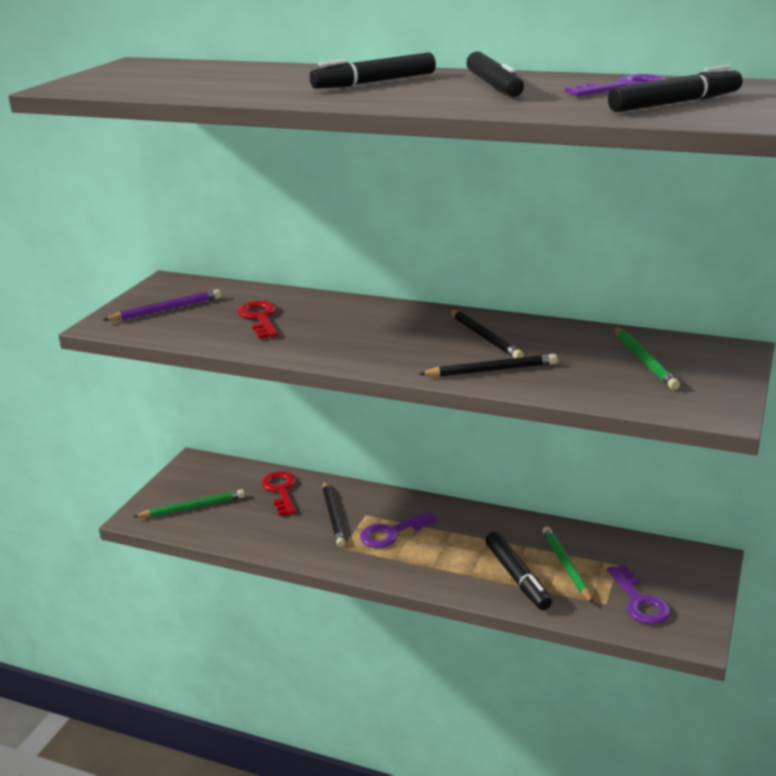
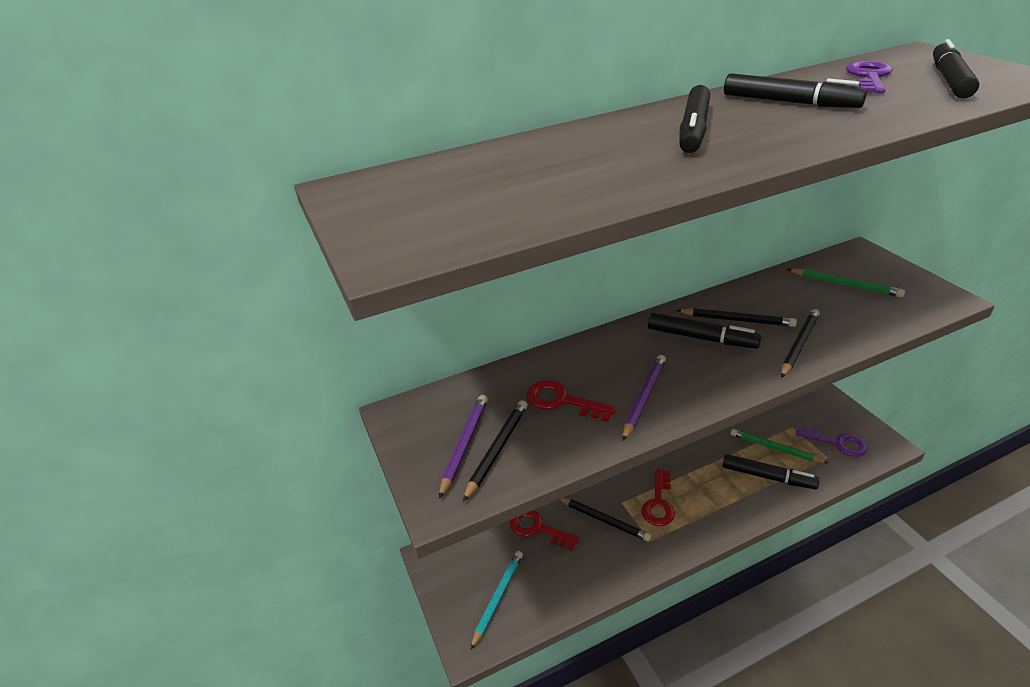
camera: 45 degrees left, 10 degrees up
green pencil [133,489,245,518] -> turquoise pencil [470,551,523,650]
purple key [360,511,438,548] -> red key [642,469,675,526]
none -> black pencil [463,400,528,502]
none -> purple pencil [622,355,666,441]
none -> black marker [648,313,761,349]

